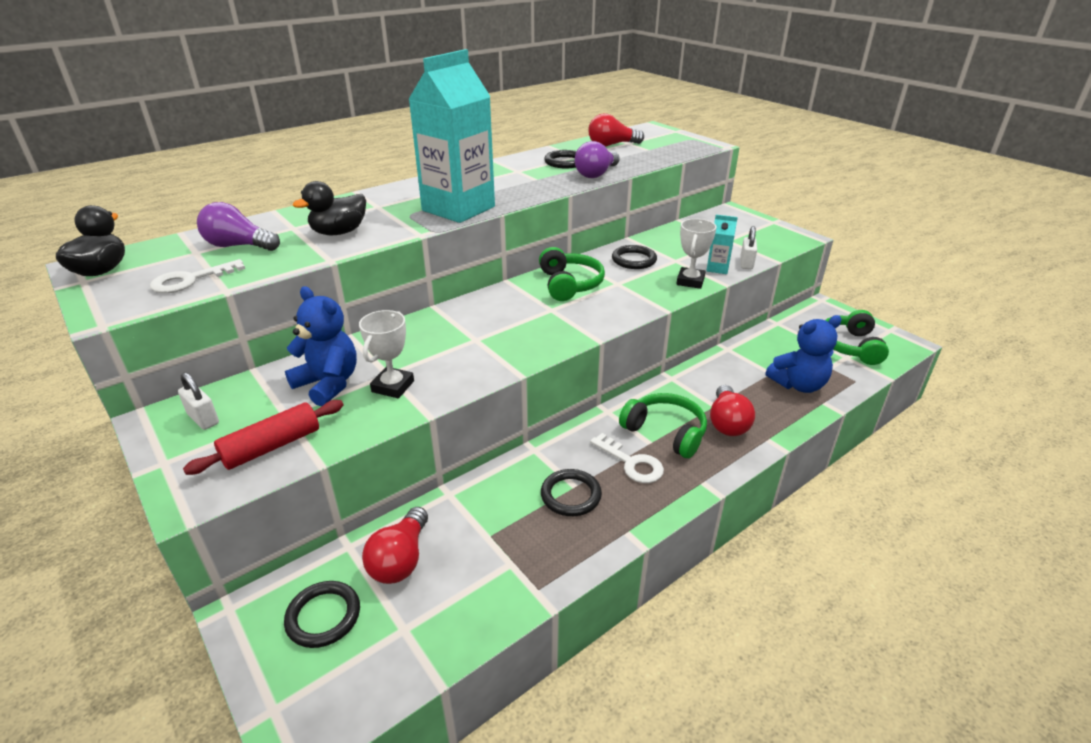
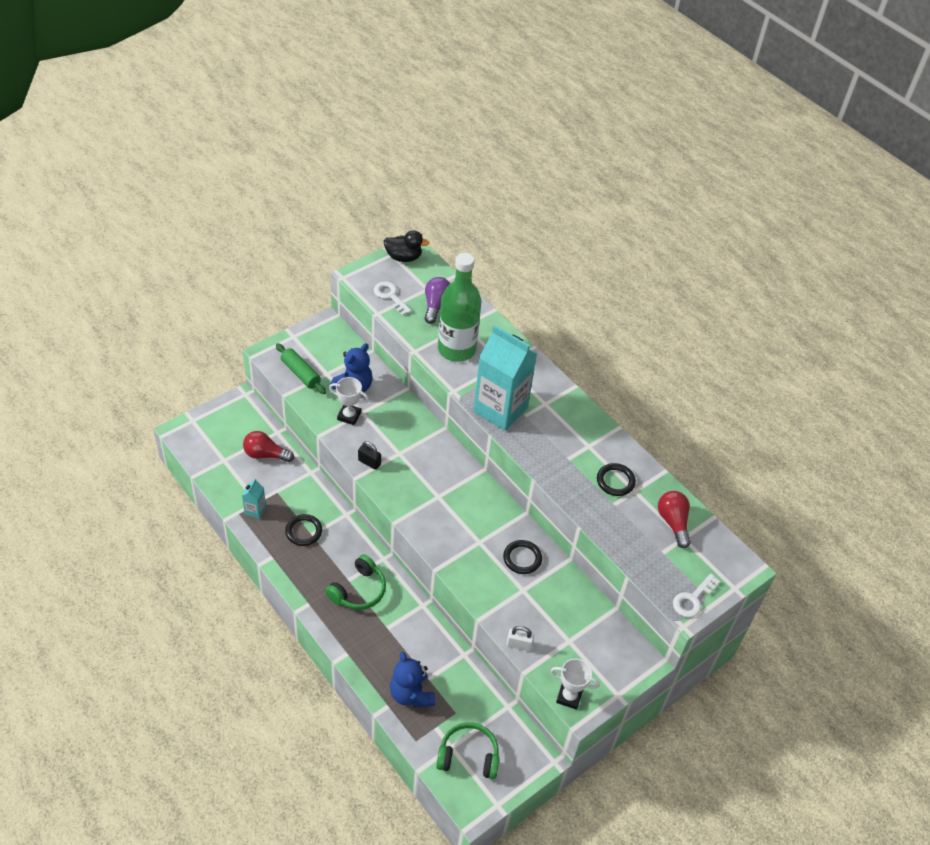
camera: 85 degrees right, 15 degrees up
white padlock [178,372,219,430] -> none
red rolling pin [183,400,344,475] -> green rolling pin [276,343,326,394]
black ring [284,581,360,648] -> none
black duck [293,181,366,235] -> green bottle [438,253,482,362]
green headphones [539,247,605,301] -> none
purple light bulb [575,141,620,178] -> none
white key [590,433,664,483] -> white key moved to [673,573,720,618]
white trophy [677,219,716,289] -> white trophy moved to [551,659,600,710]
turquoise carton [706,215,738,274] -> turquoise carton moved to [242,478,266,519]
red light bulb [710,385,755,436] -> none
none -> black padlock [358,441,381,470]

